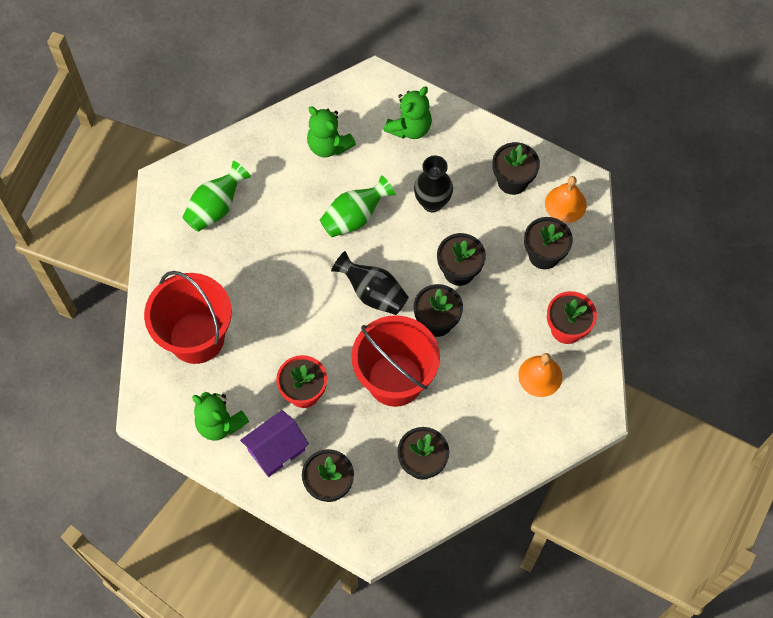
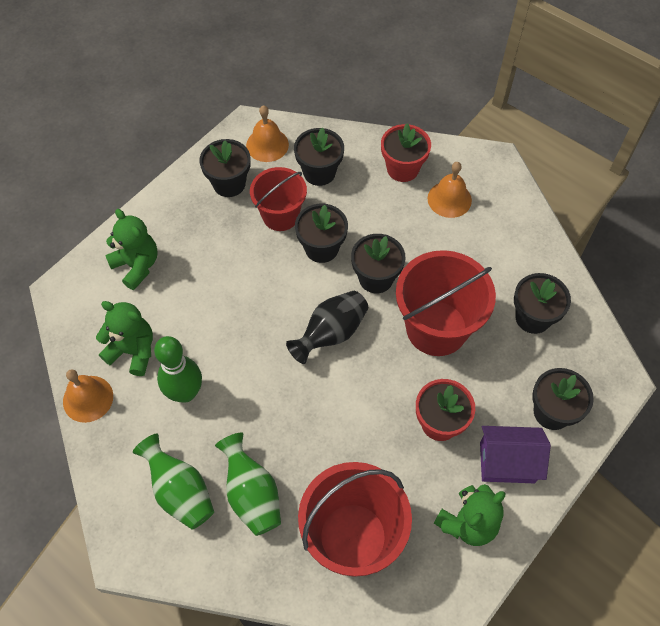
camera: 80 degrees left, 5 degrees down
purple house [240,410,309,477] -> purple house turned 60 degrees counterclockwise [480,426,551,483]
green teddy bear [307,107,356,157] -> green teddy bear turned 120 degrees counterclockwise [96,301,153,376]
green vase [320,175,395,237] -> green vase moved to [215,433,281,536]
black vase [414,155,453,212] -> none
none -> orange bell [63,369,113,423]
none -> green bowling pin [154,336,202,403]
none -> red bucket [250,167,307,231]

